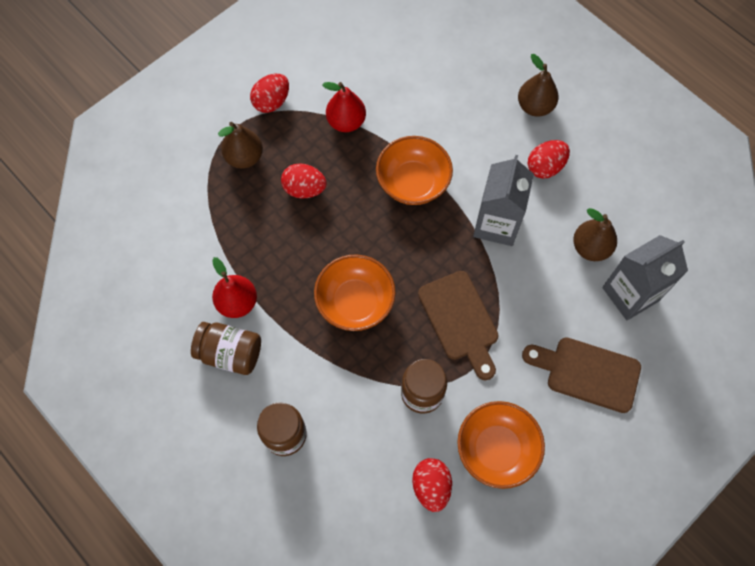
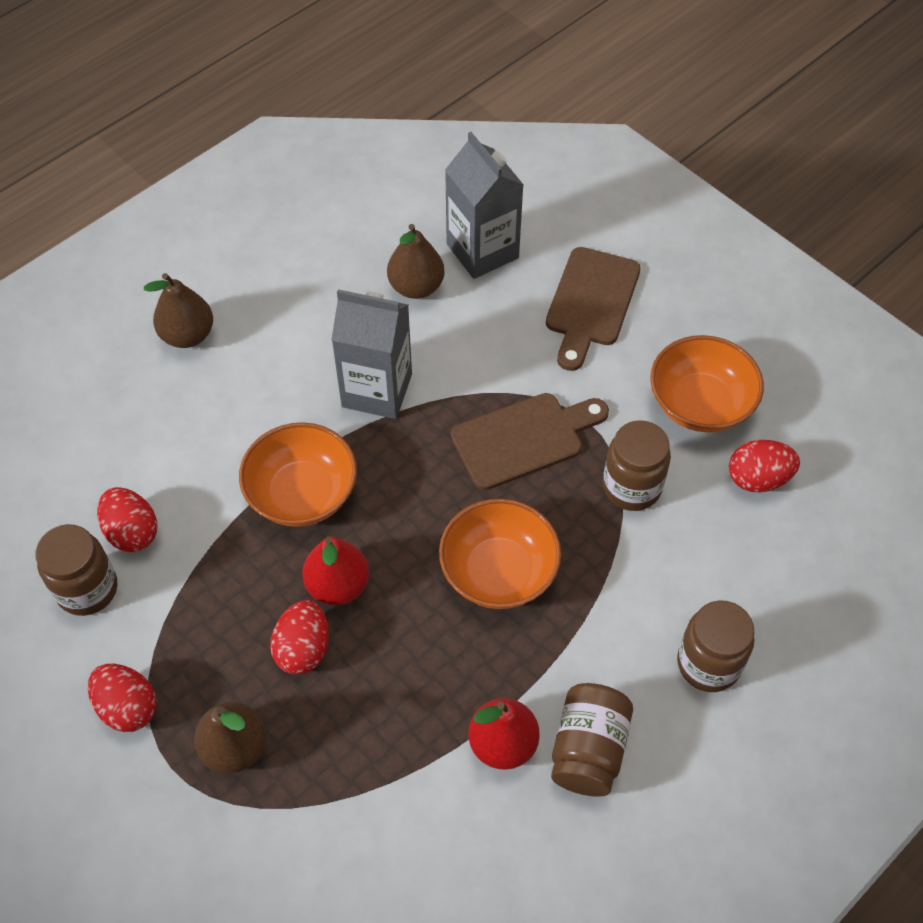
camera: 90 degrees left, 10 degrees down
red pear [322,82,366,132] -> red pear moved to [302,536,369,605]
red egg [528,140,570,179] -> red egg moved to [97,487,157,552]
none -> brown jar [36,524,117,616]

